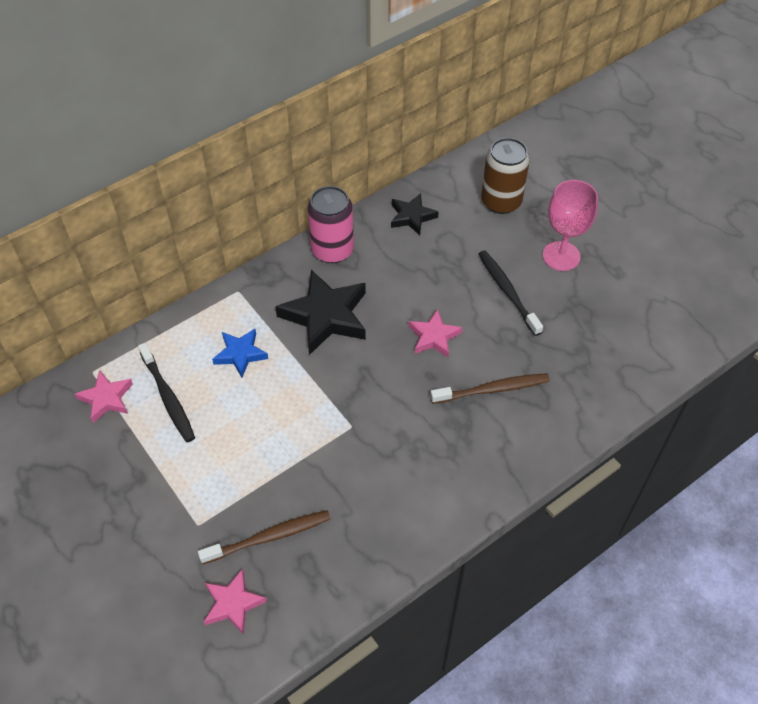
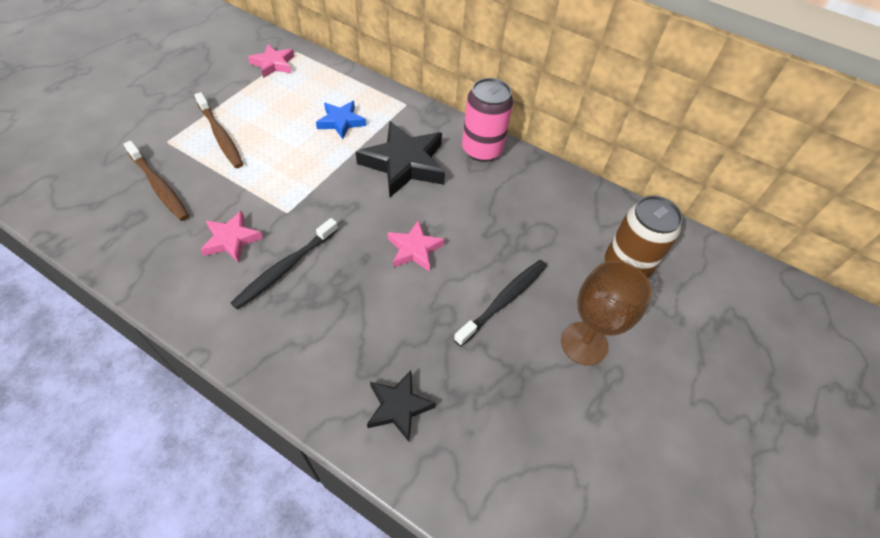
camera: 65 degrees right, 0 degrees up
black toothbrush [138,343,195,442] -> black toothbrush moved to [231,218,338,309]
pink star [204,568,267,635] -> pink star moved to [200,210,263,263]
black star [391,193,439,235] -> black star moved to [367,371,436,442]
brown toothbrush [430,373,550,404] -> brown toothbrush moved to [194,92,243,168]
pink goblet [543,180,598,271] -> brown goblet [561,261,652,366]

